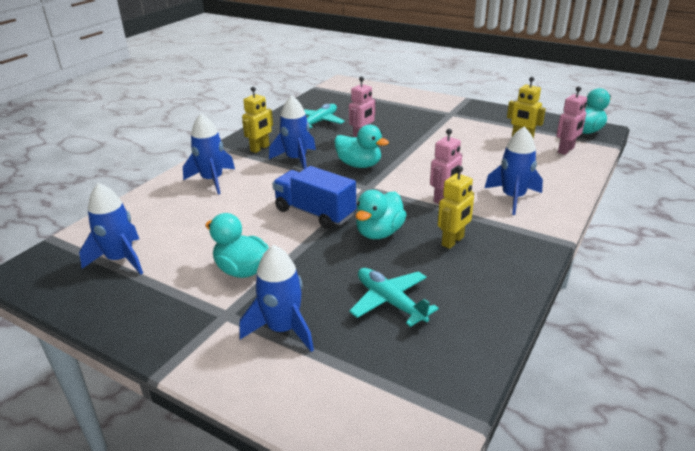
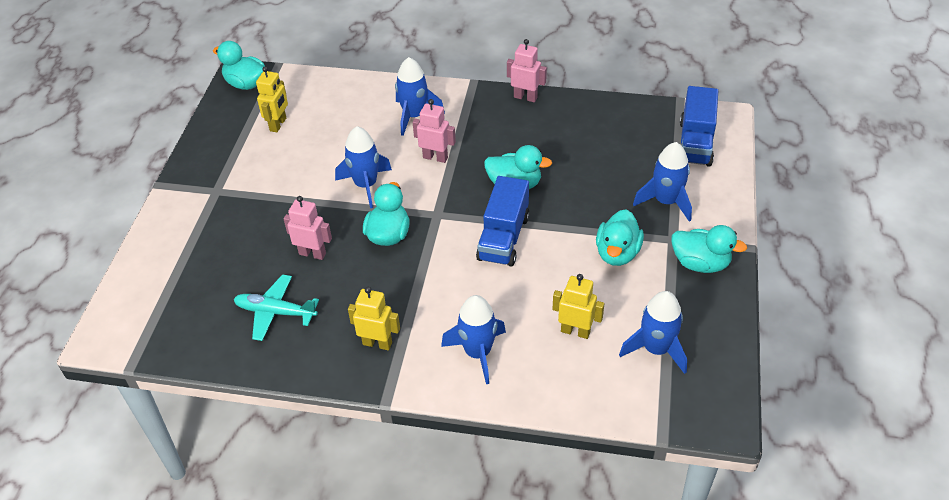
camera: 110 degrees left, 15 degrees up
blue rocket [269,95,316,169] -> blue rocket moved to [335,126,392,208]
turquoise plane [349,268,439,327] -> none
yellow robot [438,166,474,249] -> yellow robot moved to [552,274,604,339]
pink robot [556,86,587,155] -> pink robot moved to [507,39,547,102]
none -> turquoise duck [672,225,747,273]
none -> blue truck [680,86,718,167]

